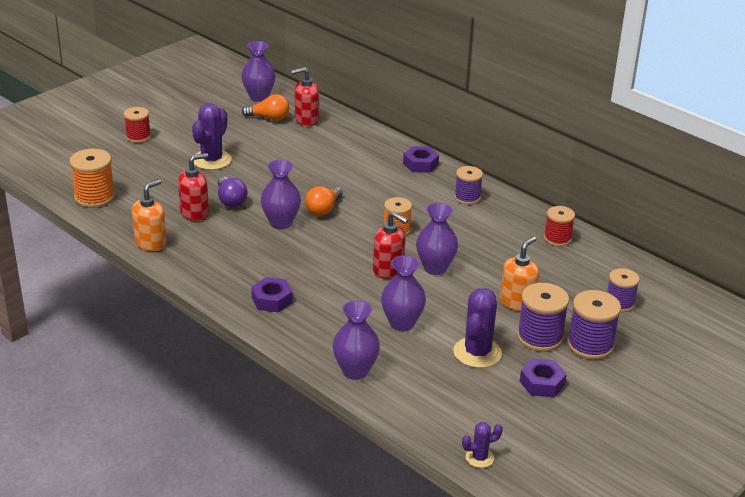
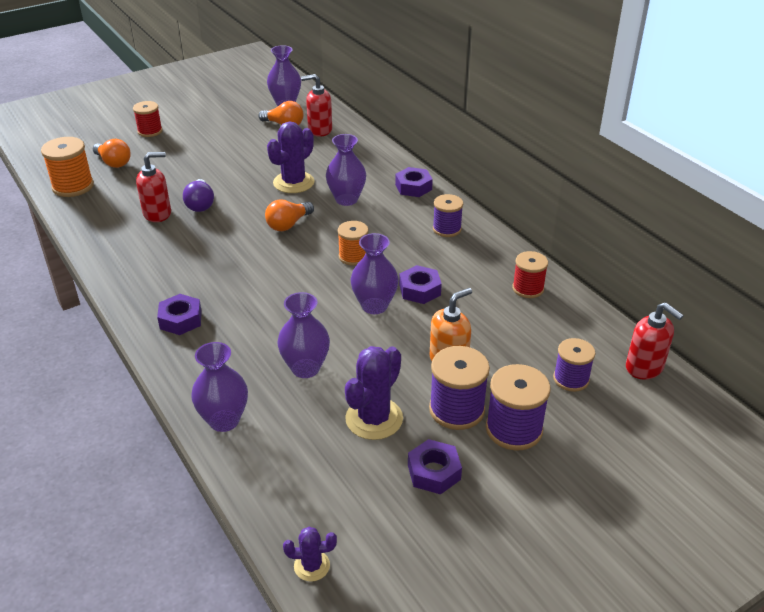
camera: 15 degrees right, 5 degrees up
orange soap dispenser [132,179,167,251] -> none
purple cactus [192,103,232,170] -> purple cactus moved to [267,122,314,193]
purple vase [261,160,301,229] -> purple vase moved to [326,134,366,206]
red soap dispenser [373,212,408,279] -> red soap dispenser moved to [626,302,684,380]
none -> orange light bulb [93,139,131,168]
none -> purple nut [399,265,442,304]

